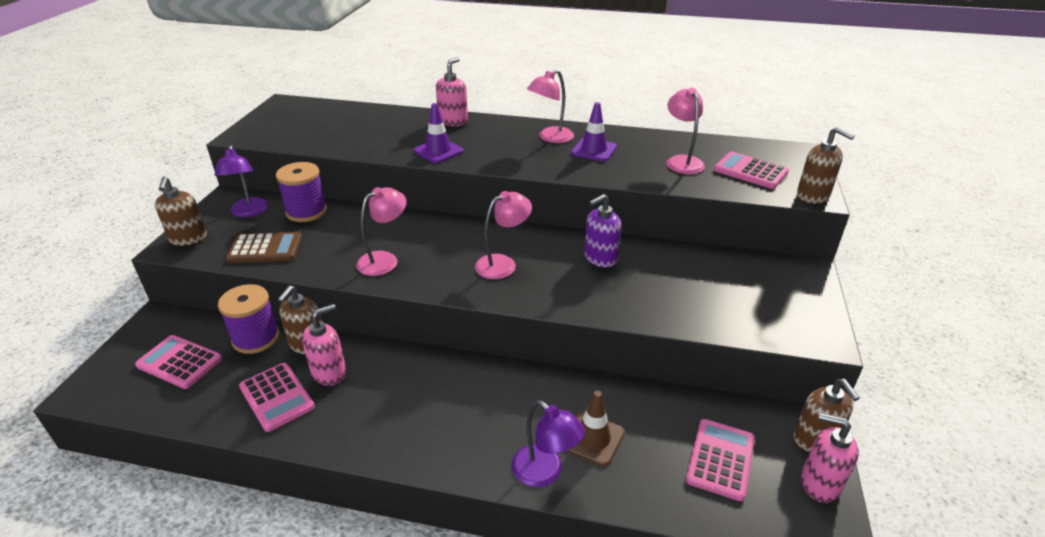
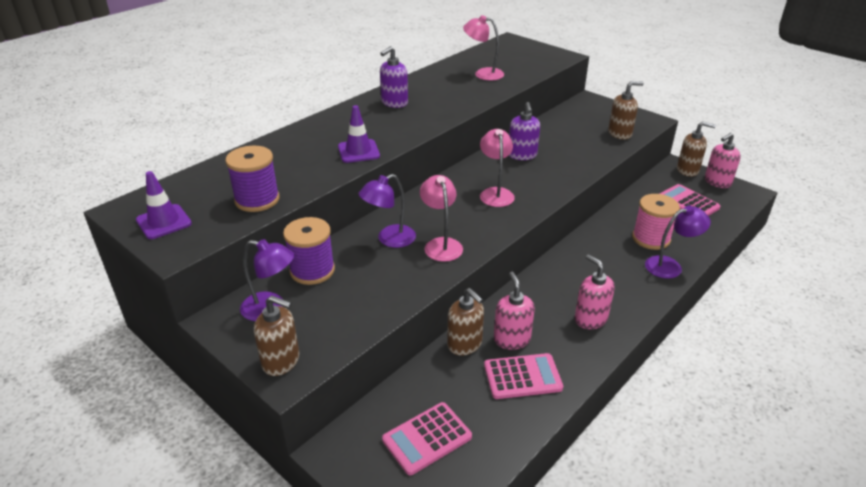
camera: 60 degrees left, 0 degrees up
purple spool [218,284,280,354] -> purple spool moved to [225,146,280,212]
brown calculator [226,232,302,263] -> none
pink soap dispenser [436,57,468,126] -> pink soap dispenser moved to [575,254,615,329]
pink lamp [527,70,574,143] -> purple soap dispenser [380,46,408,108]
brown traffic cone [567,391,625,466] -> pink spool [632,194,680,250]
purple traffic cone [571,102,617,162] -> purple traffic cone moved to [136,171,192,239]
pink calculator [714,152,789,189] -> none
brown soap dispenser [797,127,855,204] -> brown soap dispenser moved to [608,81,644,140]
none -> purple lamp [359,174,416,248]

